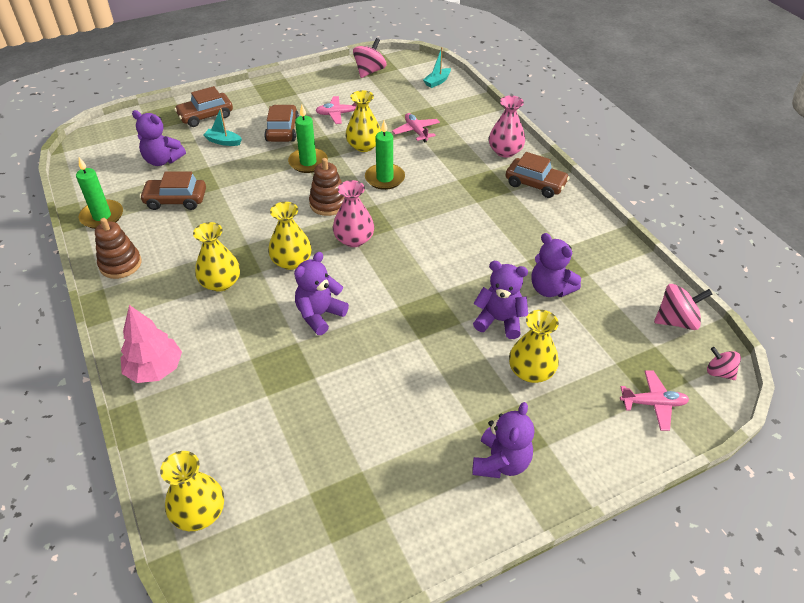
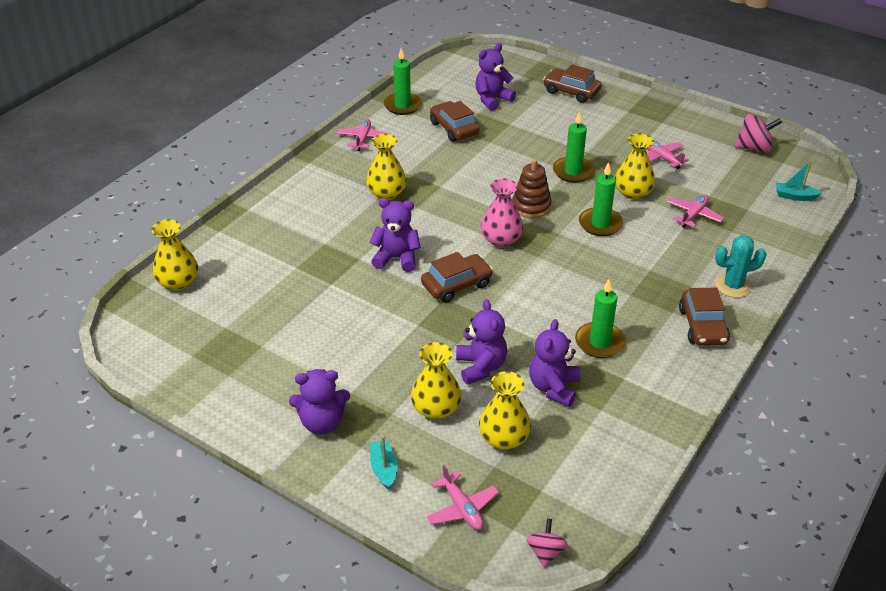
camera: 60 degrees right, 5 degrees down
brown stacking toy [95,218,141,279] -> pink plane [336,119,389,151]
pink tree [121,305,182,383] -> none
purple teddy bear [132,110,186,166] -> purple teddy bear turned 60 degrees clockwise [475,43,516,111]
turquoise boat [203,108,242,146] -> turquoise boat moved to [370,436,398,490]
brown car [264,104,299,142] -> brown car moved to [421,252,493,303]
yellow vase [268,202,312,270] -> yellow vase moved to [479,371,531,449]
pink vase [489,95,525,157] -> turquoise cactus [715,235,766,298]
pink spinning top [654,284,712,330] -> none
none -> green candle [575,279,626,358]

